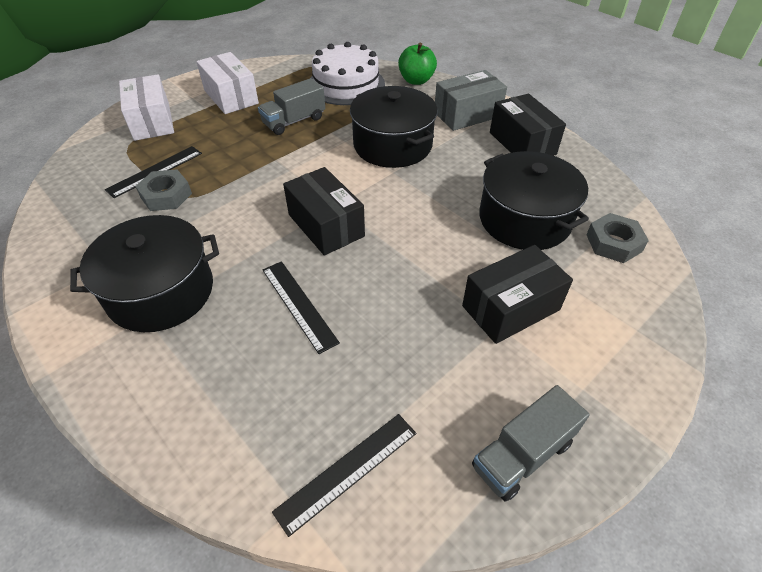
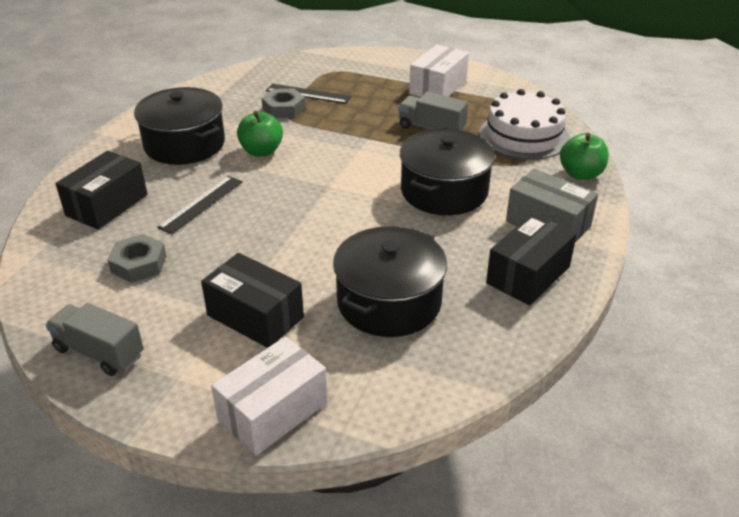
camera: 65 degrees right, 10 degrees down
white box [119,74,174,141] -> white box moved to [211,337,328,456]
black ruler [272,414,416,537] -> none
black box [283,167,365,256] -> black box moved to [55,151,148,230]
grey nut [586,213,649,263] -> grey nut moved to [107,234,166,283]
none -> green apple [237,111,283,157]

